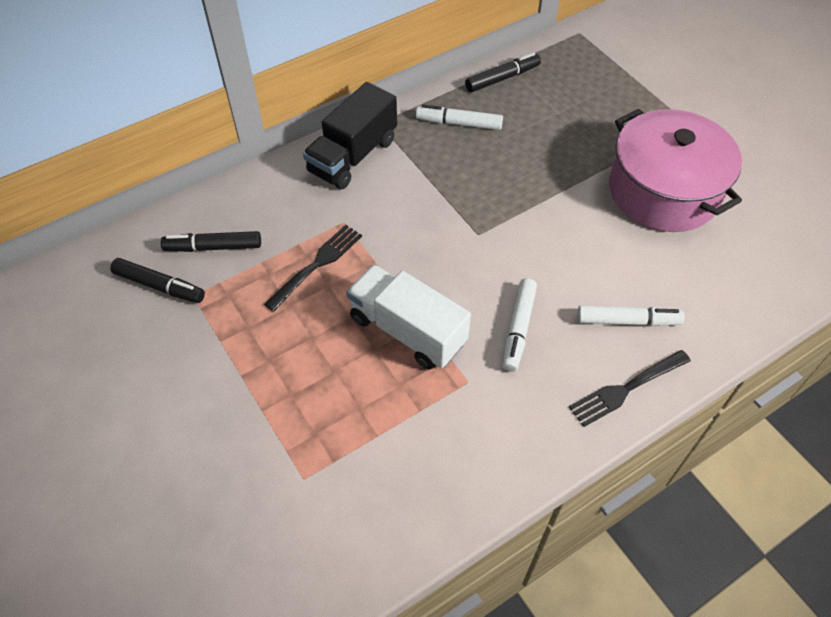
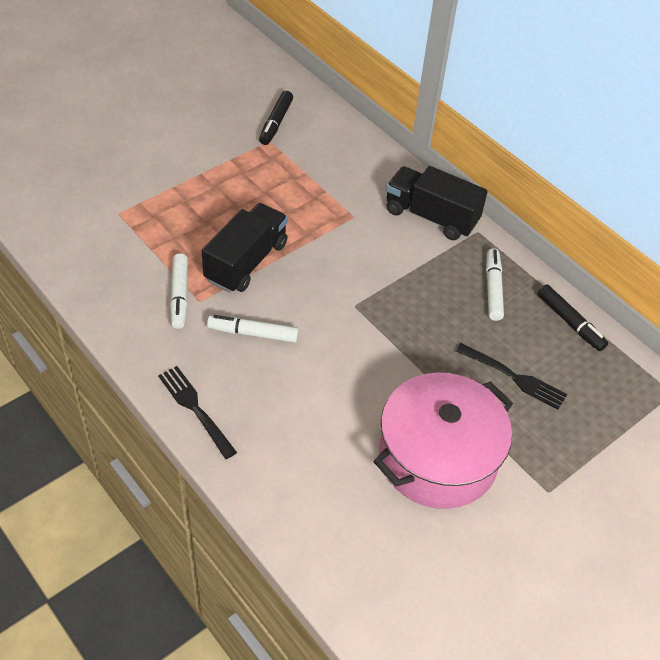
camera: 80 degrees right, 5 degrees down
black marker [161,231,261,252] -> none
black fork [264,225,362,312] -> black fork moved to [456,343,567,410]
white truck [347,264,471,370] -> black truck [202,203,288,293]
white marker [577,306,685,326] -> white marker moved to [170,253,188,329]

